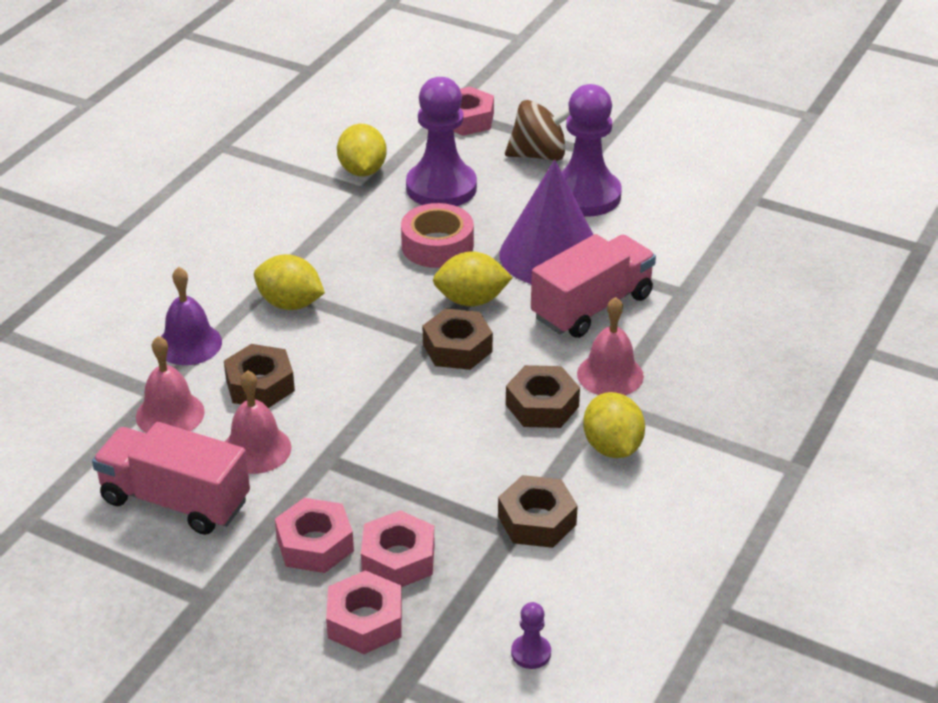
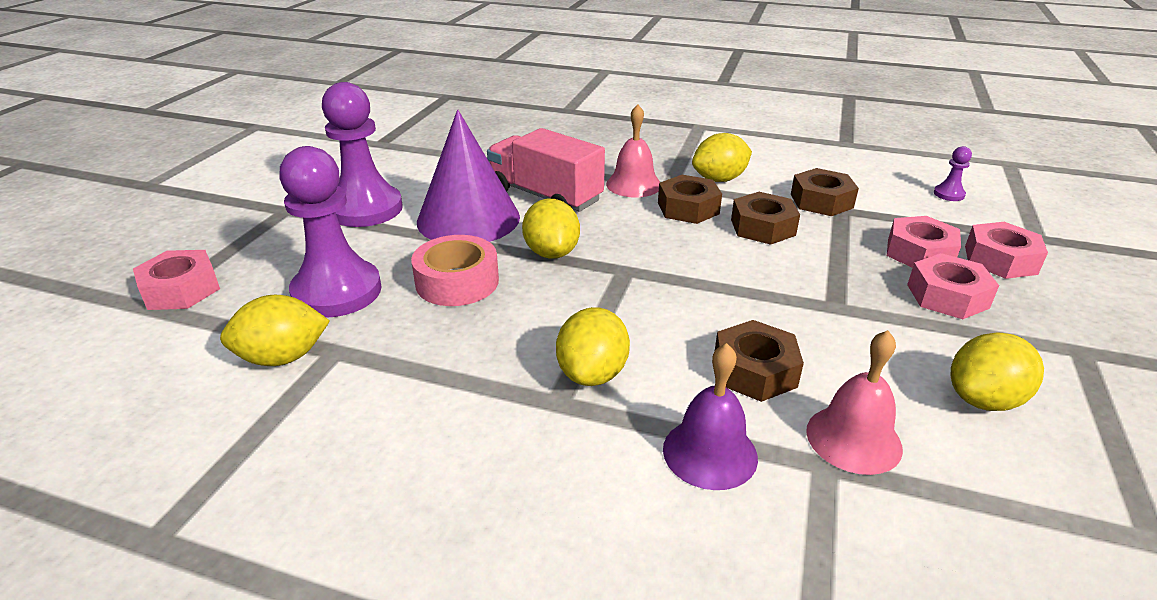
camera: 100 degrees left, 5 degrees down
pink truck [92,422,250,535] -> yellow lemon [951,333,1044,411]
pink bell [225,370,291,474] -> none
brown nut [423,308,493,370] -> brown nut moved to [731,192,800,245]
brown spinning top [505,100,570,161] -> none

